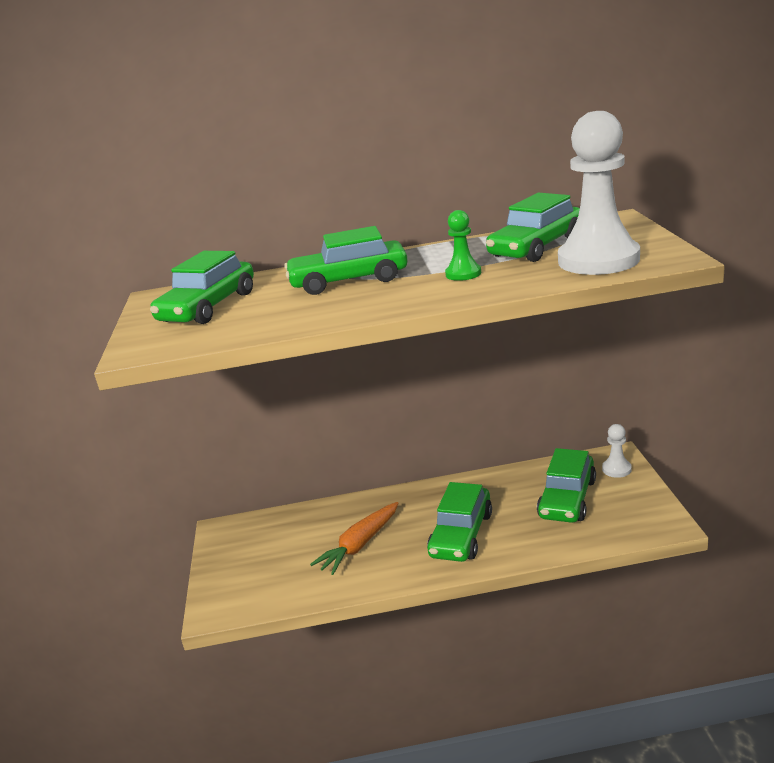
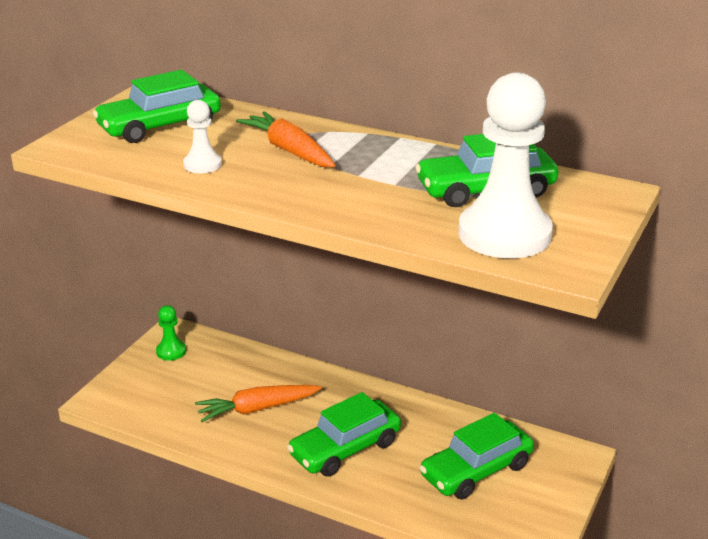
camera: 30 degrees right, 5 degrees up
green car [284,226,408,295] -> orange carrot [236,111,336,167]
green pawn [445,210,481,281] -> green pawn moved to [156,305,186,361]
white pawn [602,424,632,478] -> white pawn moved to [183,100,222,173]

